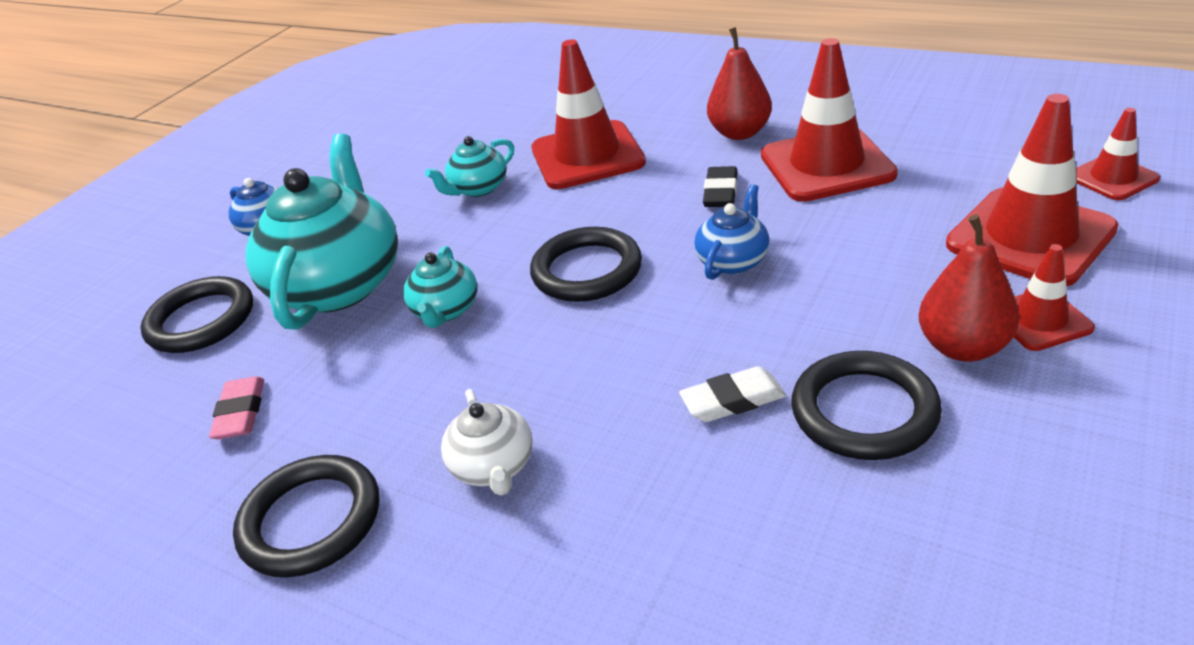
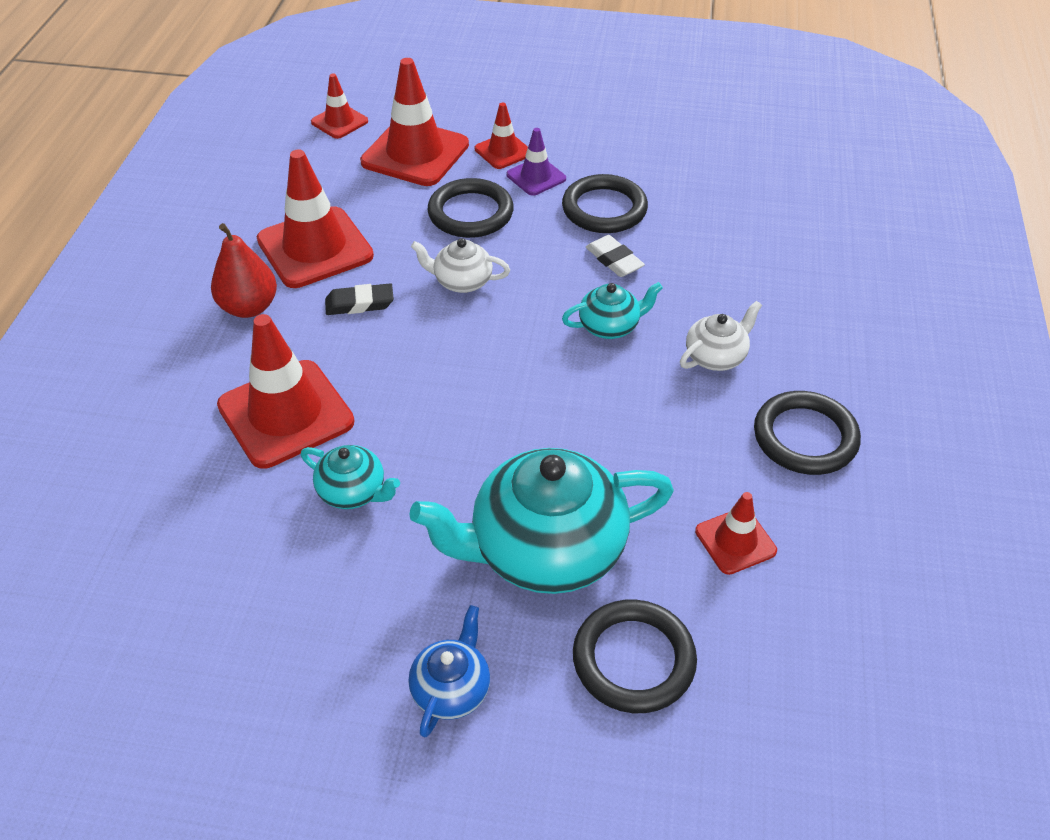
camera: 115 degrees left, 10 degrees up
pink eraser [209,376,264,440] -> red traffic cone [695,492,777,575]
turquoise teapot [403,246,477,328] -> turquoise teapot moved to [562,282,663,339]
black ring [530,227,642,302] -> black ring moved to [428,178,514,238]
blue teapot [694,184,769,280] -> white teapot [411,238,510,293]
red pear [919,215,1020,362] -> purple traffic cone [506,128,566,196]

